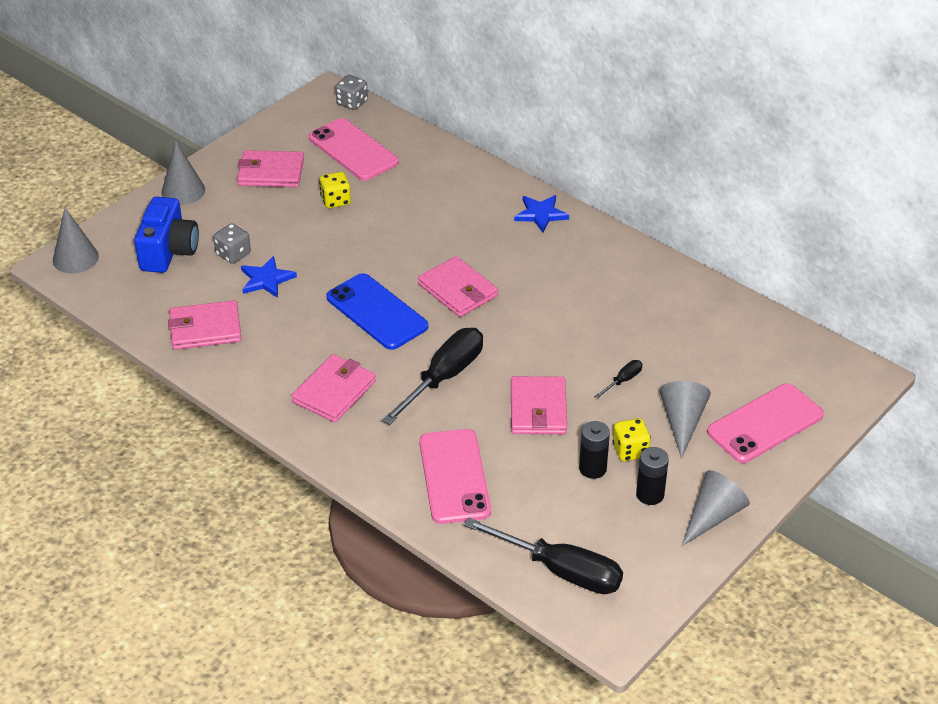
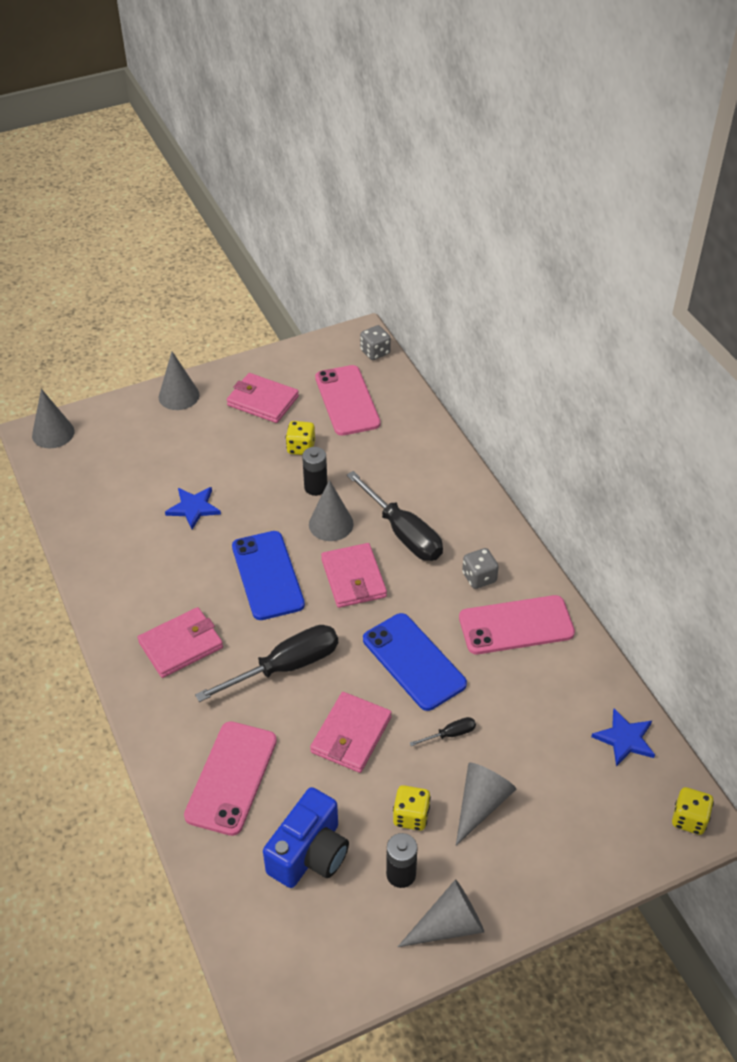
camera: 25 degrees right, 5 degrees up
blue camera [134,197,199,273] -> blue camera moved to [263,787,349,888]
pink wallet [168,300,242,350] -> none
grey dice [213,224,251,264] -> grey dice moved to [462,548,499,589]
black screwdriver [464,518,623,594] -> black screwdriver moved to [347,471,443,561]
blue star [514,195,569,232] -> blue star moved to [591,708,655,766]
black battery [579,421,610,479] -> black battery moved to [302,447,327,496]
pink phone [707,383,824,463] -> pink phone moved to [459,595,575,654]
none -> grey cone [309,480,354,541]
none -> blue phone [363,613,467,711]
none -> yellow dice [672,787,714,835]

